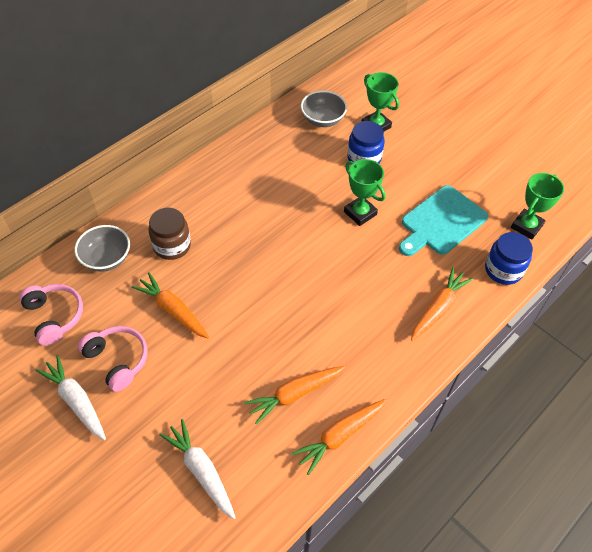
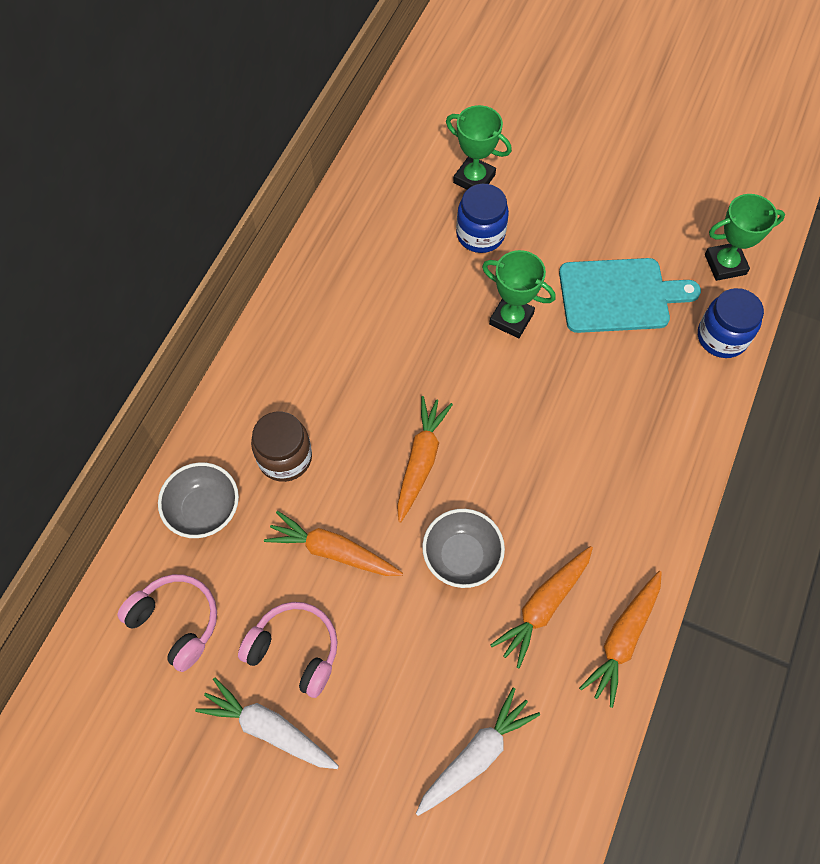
camera: 20 degrees left, 10 degrees up
white carrot [160,419,236,519] -> white carrot turned 105 degrees clockwise [416,687,540,816]
grey bowl [301,90,347,127] -> grey bowl moved to [422,509,505,588]
turquoise cutting board [399,185,488,256] -> turquoise cutting board turned 120 degrees counterclockwise [559,258,701,333]
orange carrot [411,267,473,341] -> orange carrot moved to [397,396,453,522]
green trophy [511,173,564,240] -> green trophy turned 60 degrees clockwise [705,194,785,281]

